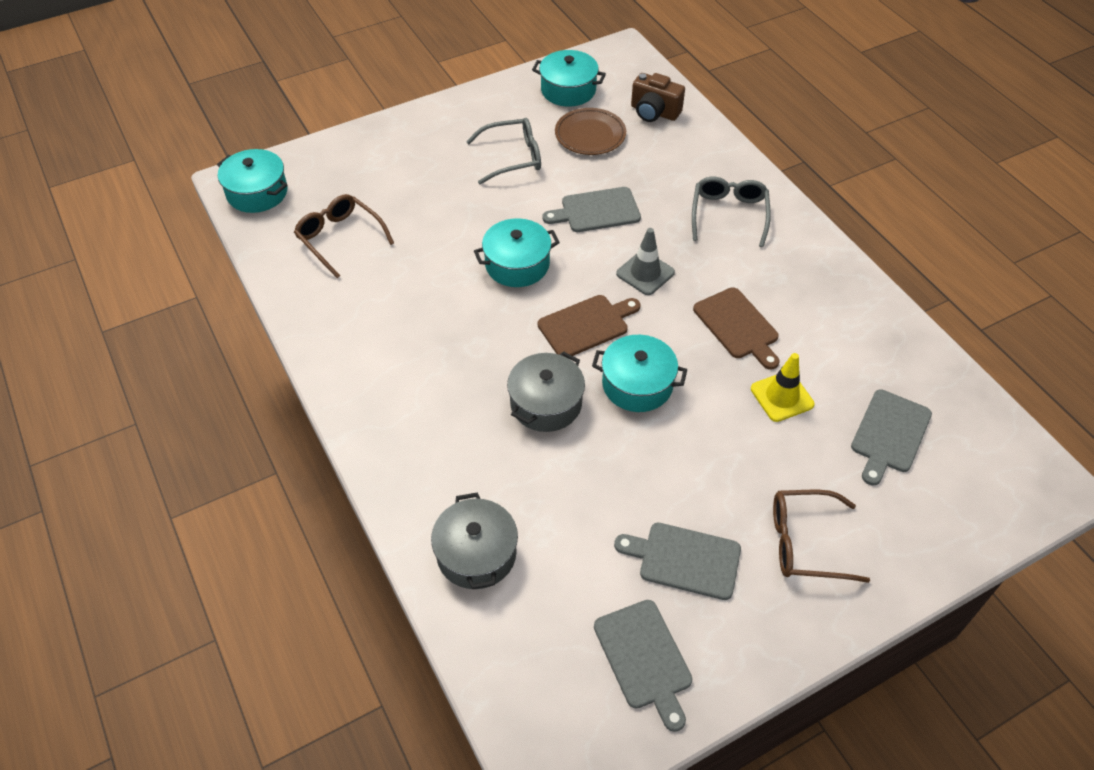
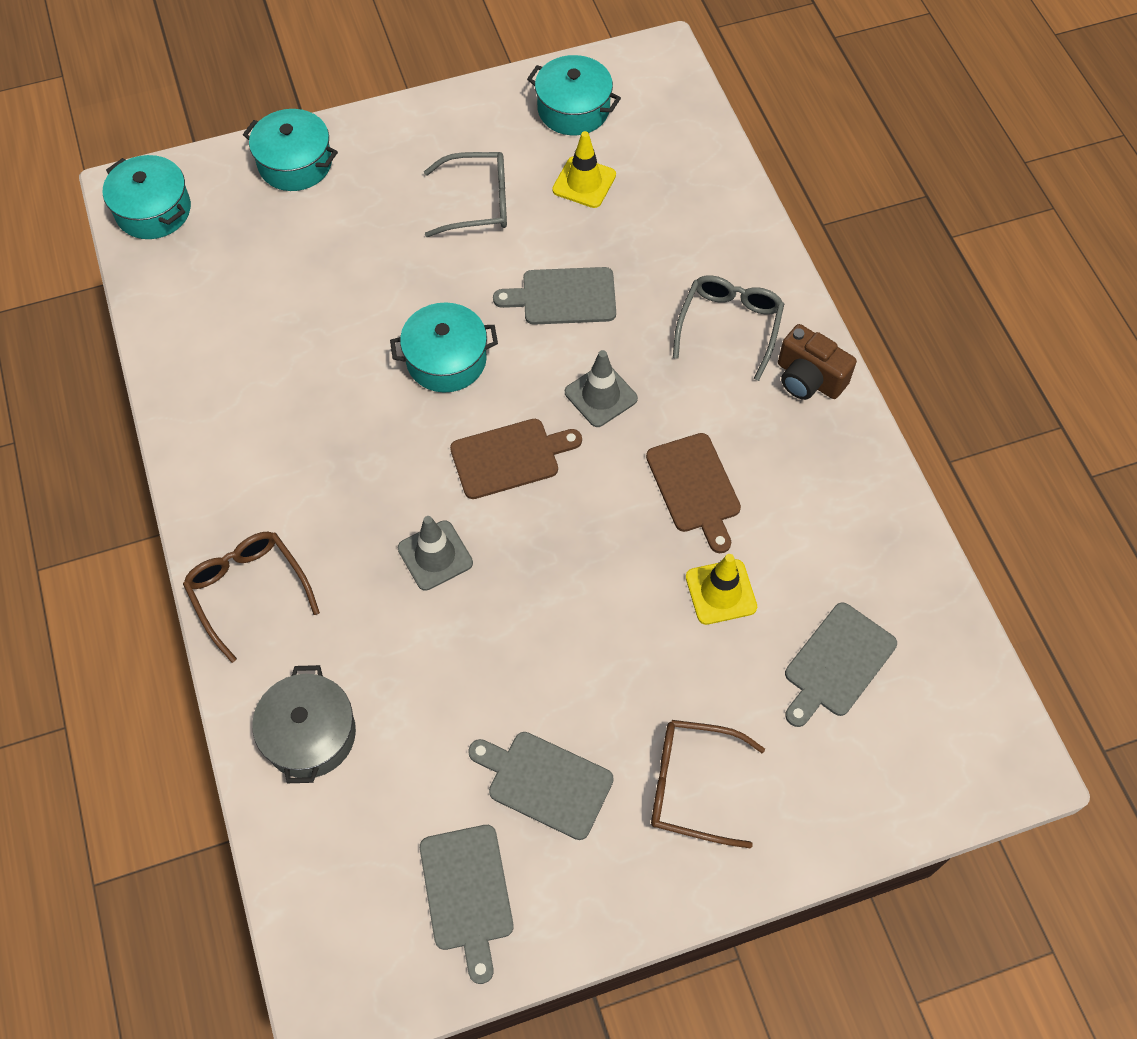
camera: 10 degrees right, 10 degrees up
brown glasses [294,194,394,278] -> brown glasses moved to [183,532,320,663]
grey pot [507,351,585,432] -> grey traffic cone [398,516,473,591]
brown plate [555,108,626,155] -> yellow traffic cone [552,131,616,208]
turquoise pot [592,335,687,412] -> turquoise pot moved to [243,109,338,191]
brown camera [631,73,685,122] -> brown camera moved to [778,324,857,400]

